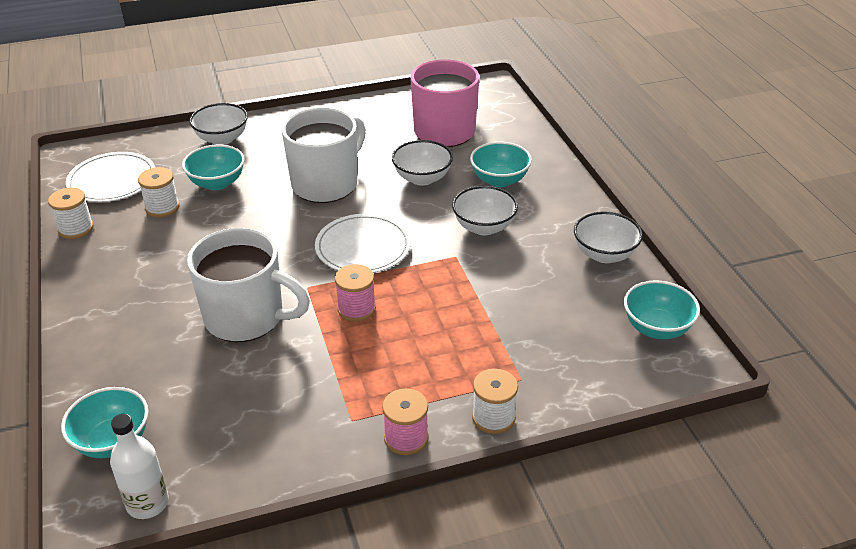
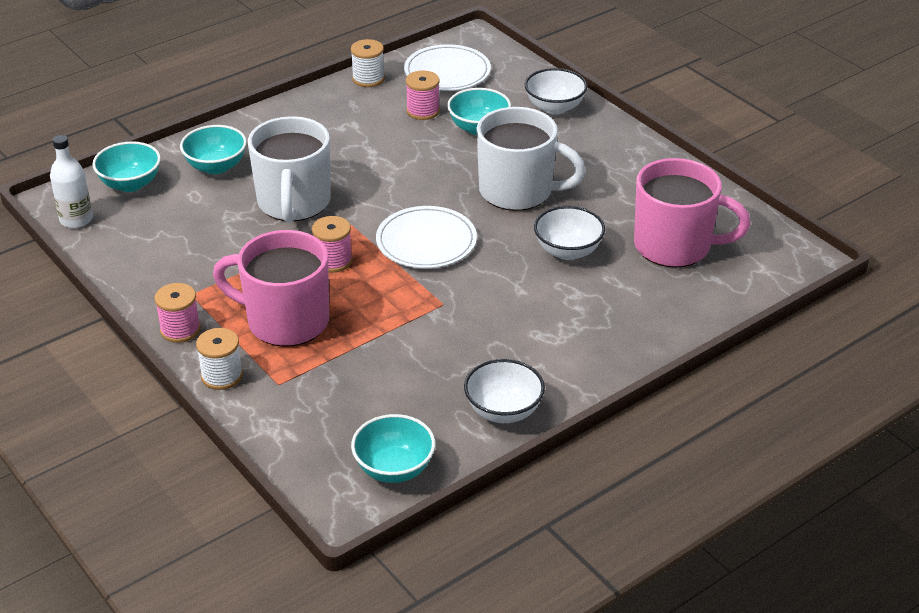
camera: 70 degrees right, 0 degrees up
white spool [138,167,179,217] -> pink spool [406,71,440,120]
white bowl [452,186,518,235] -> none
turquoise bowl [470,142,532,187] -> turquoise bowl moved to [180,125,247,174]
none -> pink mug [213,230,329,347]

